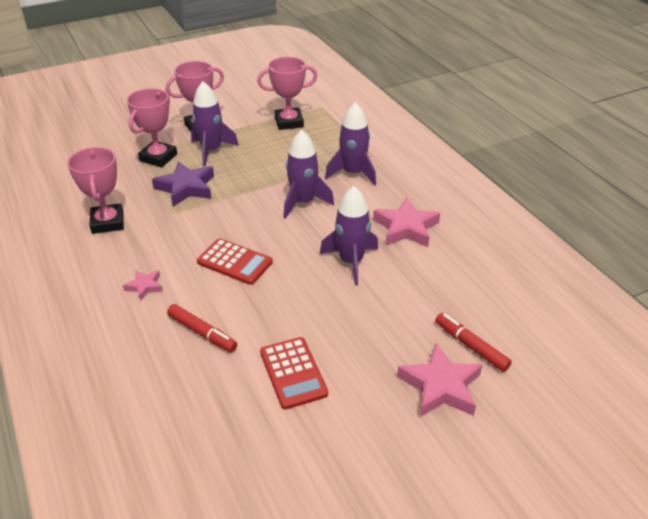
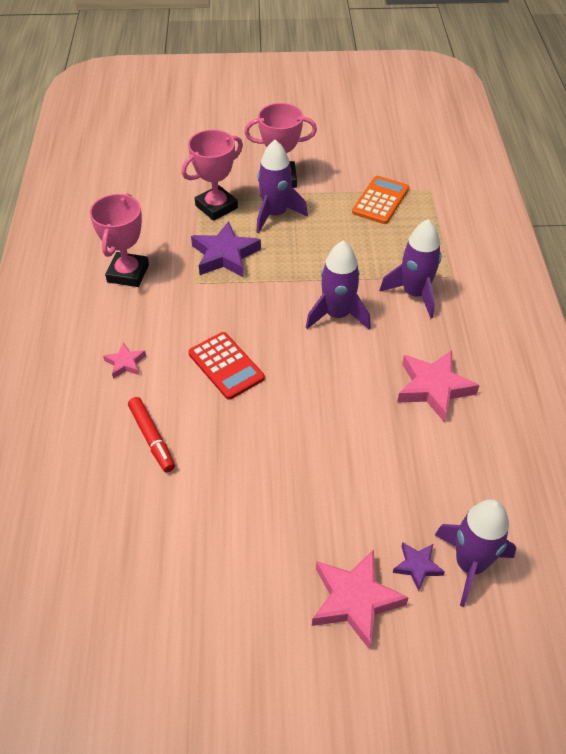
camera: 25 degrees right, 10 degrees up
pink trophy [257,57,318,130] -> orange calculator [352,176,409,224]
red calculator [260,337,328,409] -> none
purple rocket [320,186,378,285] -> purple rocket moved to [435,499,516,607]
red marker [435,313,512,372] -> purple star [393,542,445,591]

